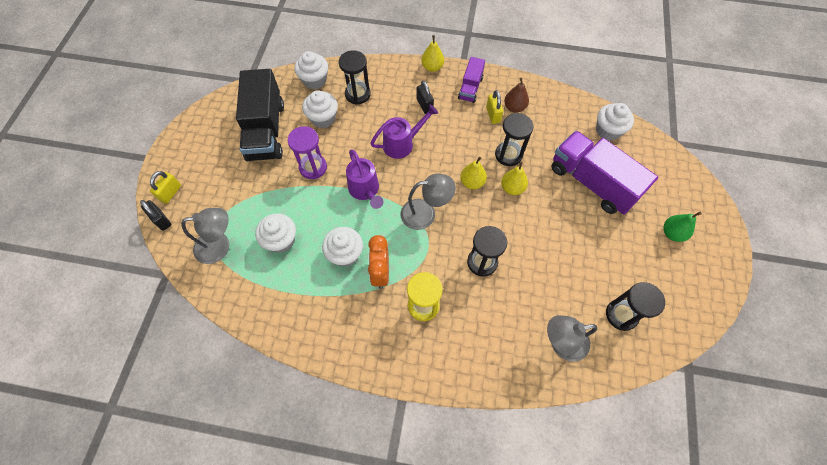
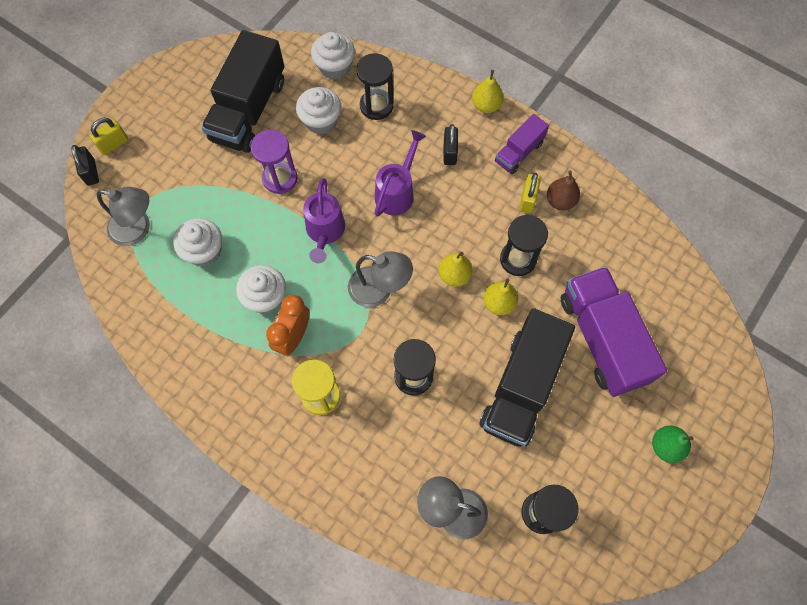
camera: 25 degrees right, 5 degrees up
purple watering can [370,104,438,159] -> purple watering can turned 60 degrees counterclockwise [375,130,426,217]
white cupcake [596,103,634,141] -> none
none -> black truck [479,308,575,447]

